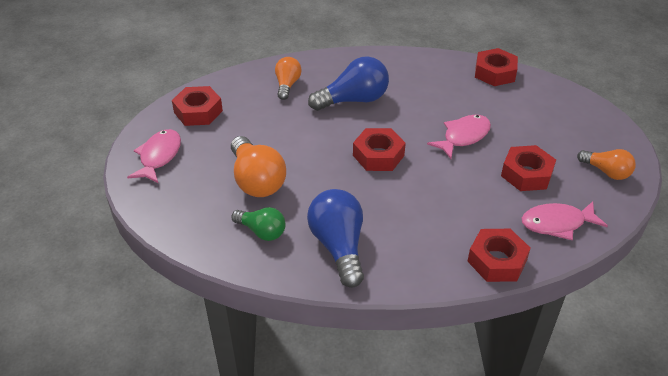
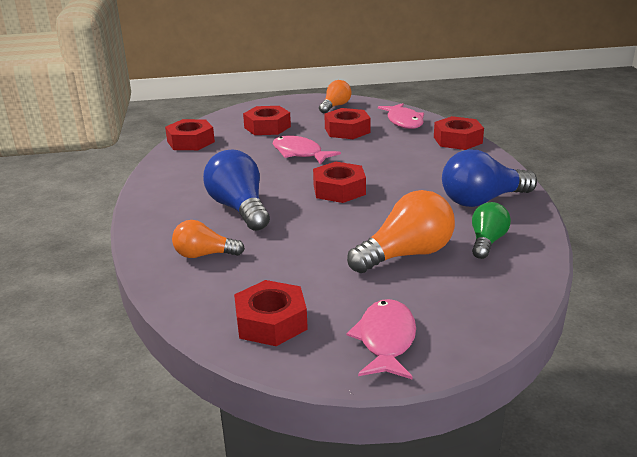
camera: 95 degrees left, 15 degrees down
pink fish [127,129,181,184] -> pink fish turned 90 degrees clockwise [346,299,416,380]
none -> red nut [243,106,291,135]

